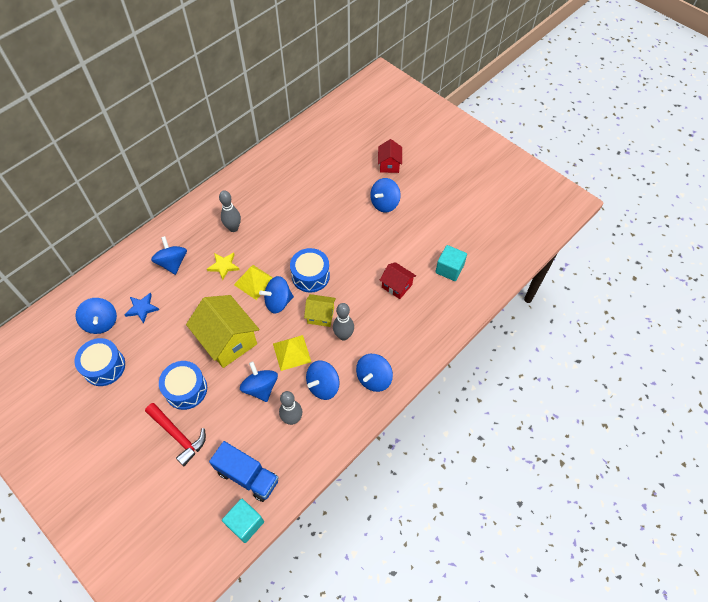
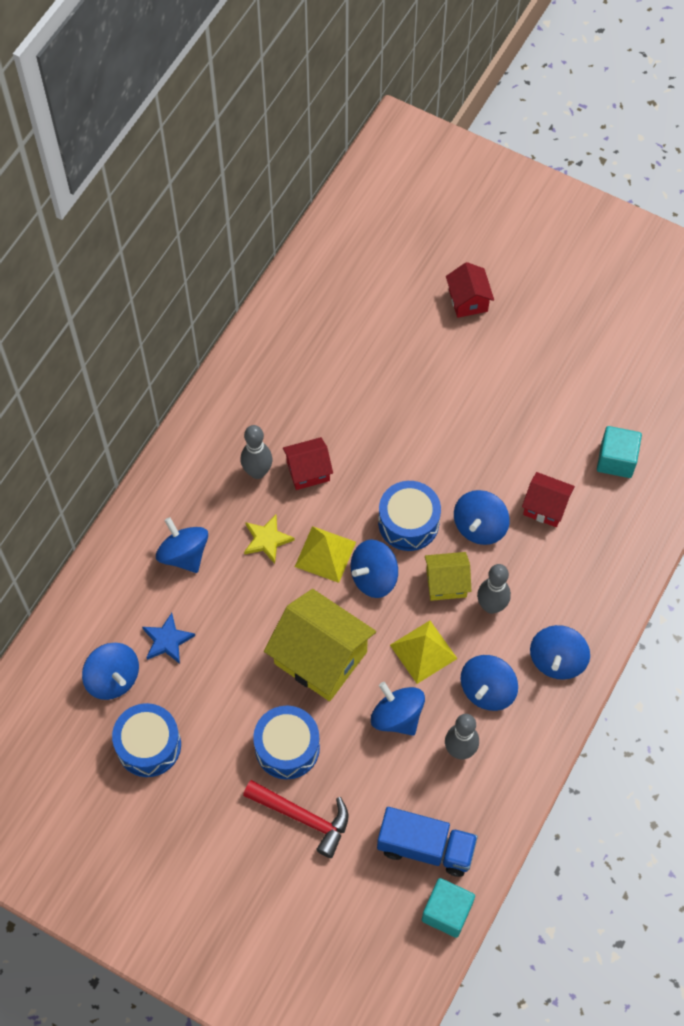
camera: 15 degrees left, 5 degrees up
blue spinning top [370,178,401,212] -> blue spinning top moved to [454,490,510,545]
none -> red house [283,437,333,490]

